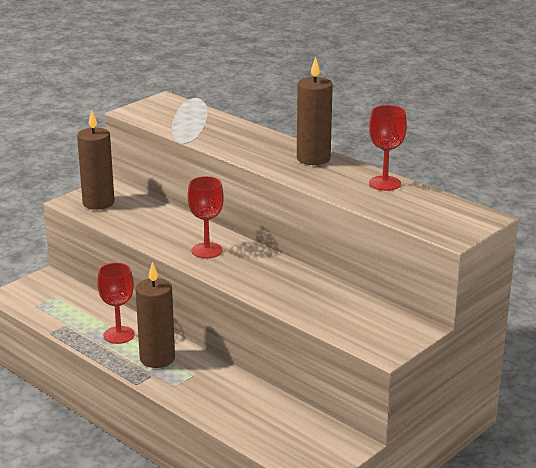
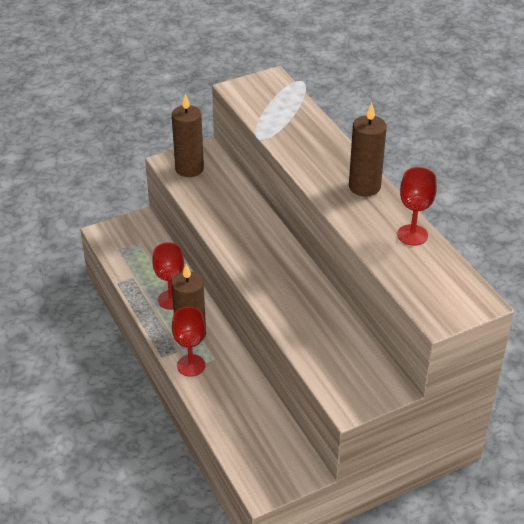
camera: 20 degrees right, 15 degrees up
red goblet [188,176,224,258] -> red goblet moved to [172,307,206,377]

